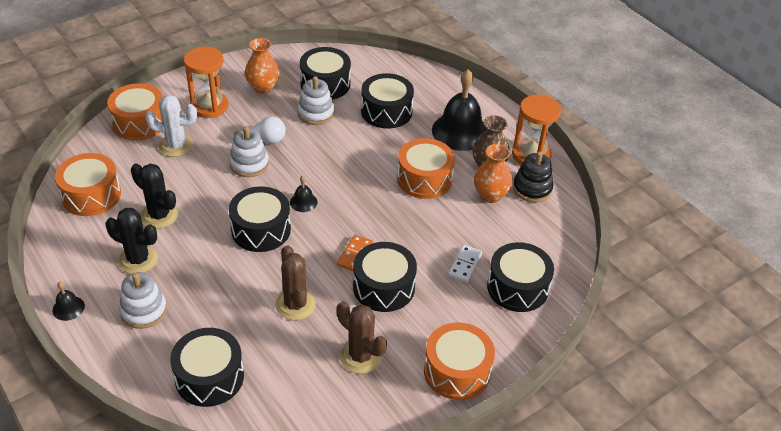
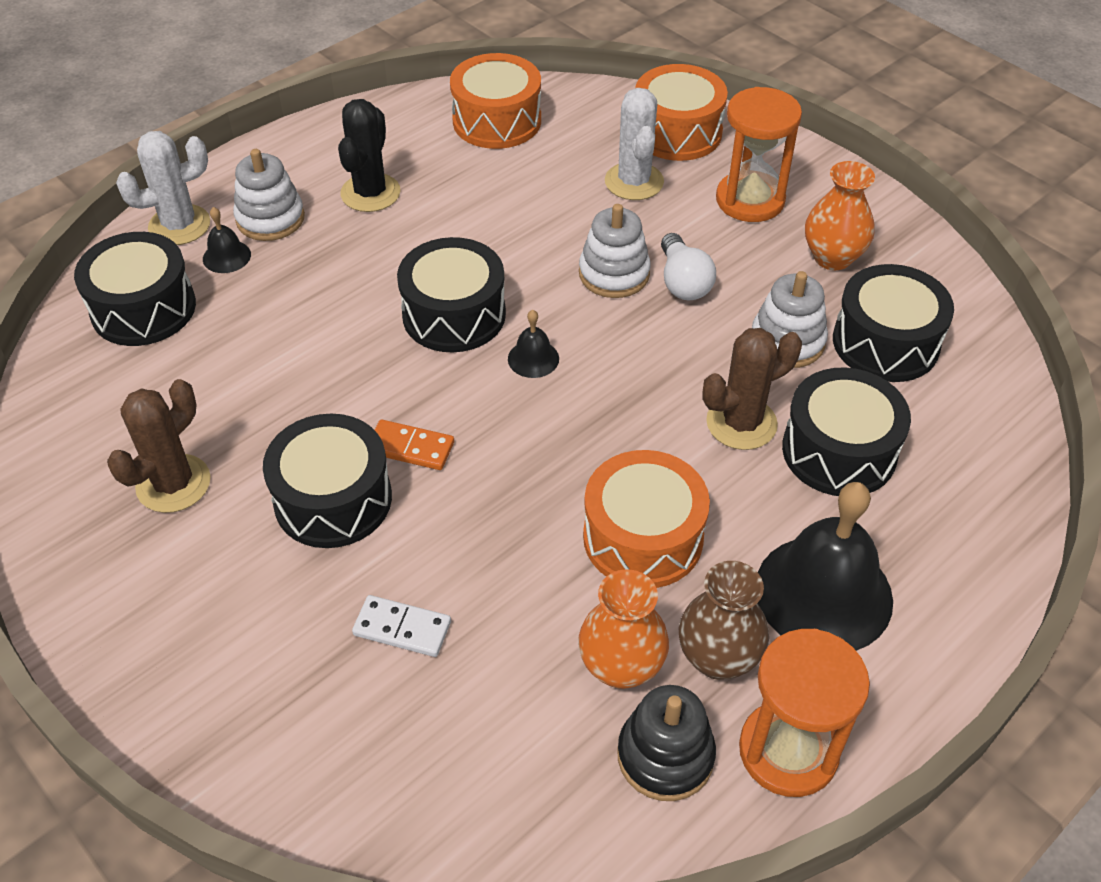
camera: 85 degrees right, 5 degrees up
black bell [53,281,85,321] -> black bell moved to [203,207,251,273]
black cactus [131,163,178,229] -> none
brown cactus [275,245,316,320] -> brown cactus moved to [702,328,802,450]
orange drum [424,322,495,400] -> none
black drum [487,242,554,312] -> none
none -> white cactus [116,131,210,245]

